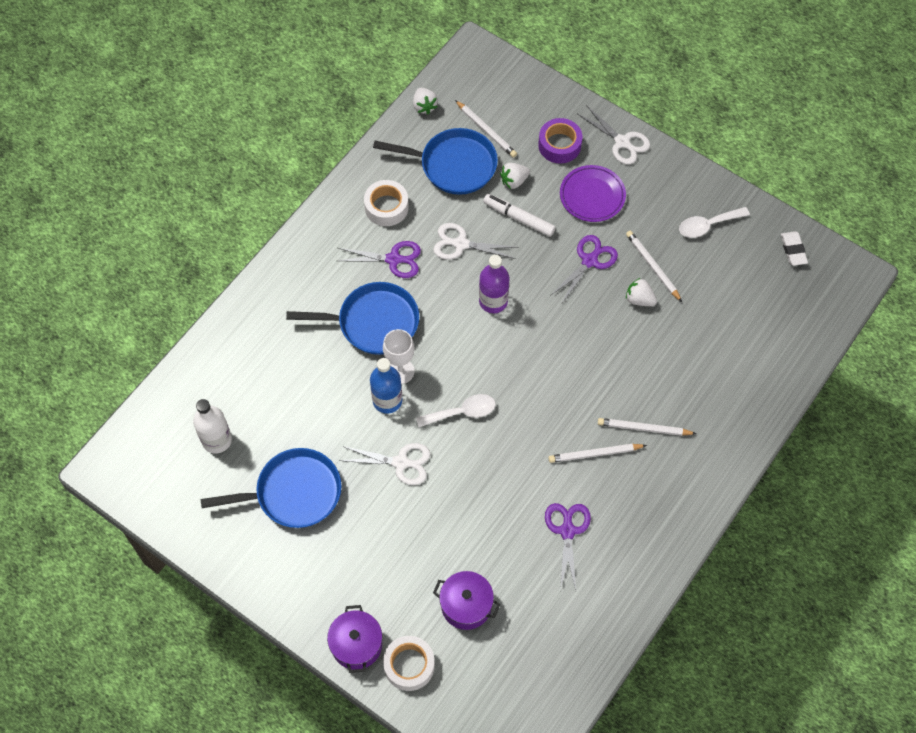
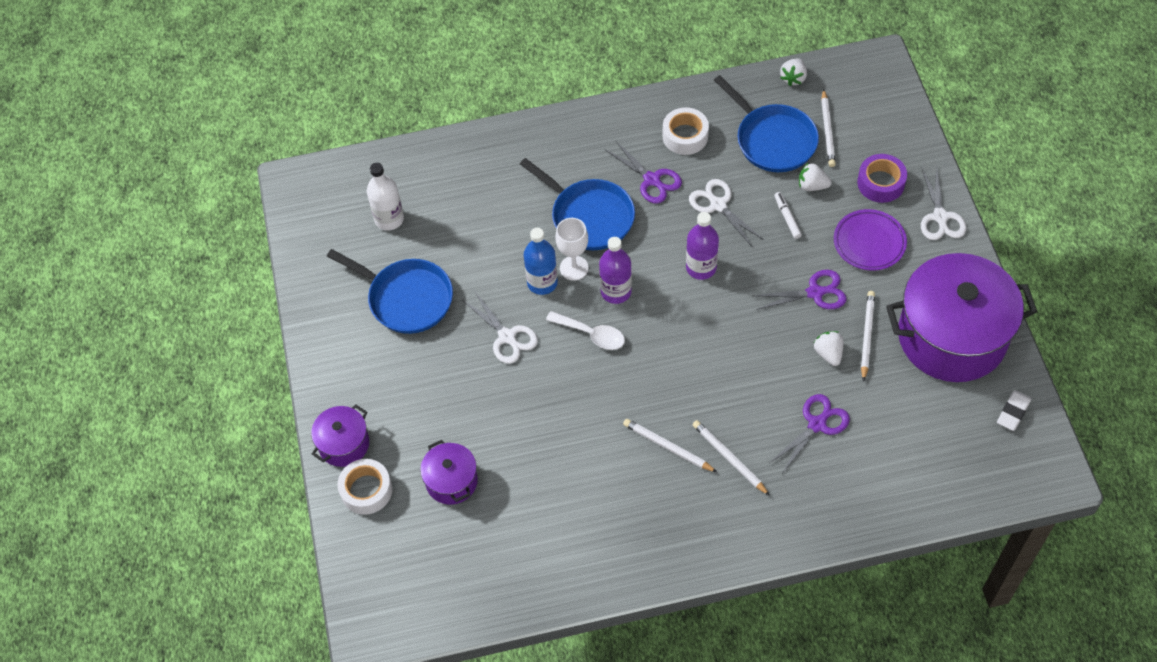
camera: 45 degrees right, 5 degrees down
white marker [483,194,556,237] -> white marker [774,192,802,239], size x0.66
purple scissors [545,503,591,591] -> purple scissors moved to [770,394,850,472]
white spoon [679,207,750,238] -> purple pot [886,253,1037,382]
none -> purple bottle [599,237,632,304]

